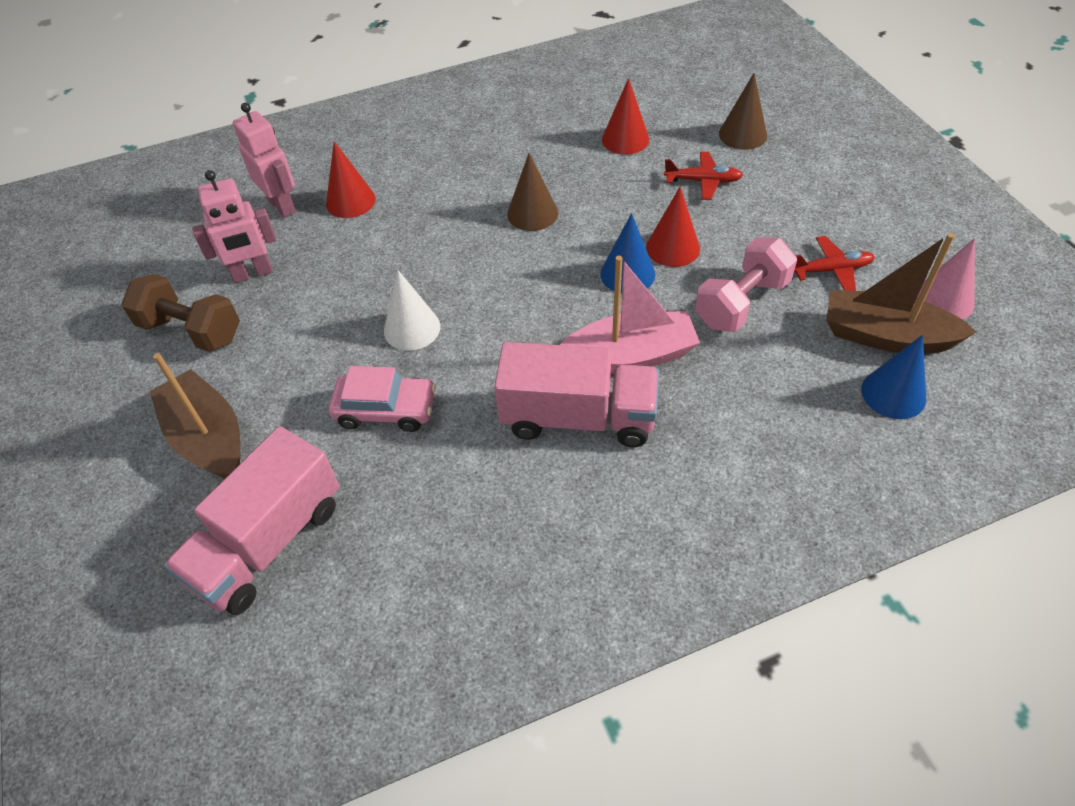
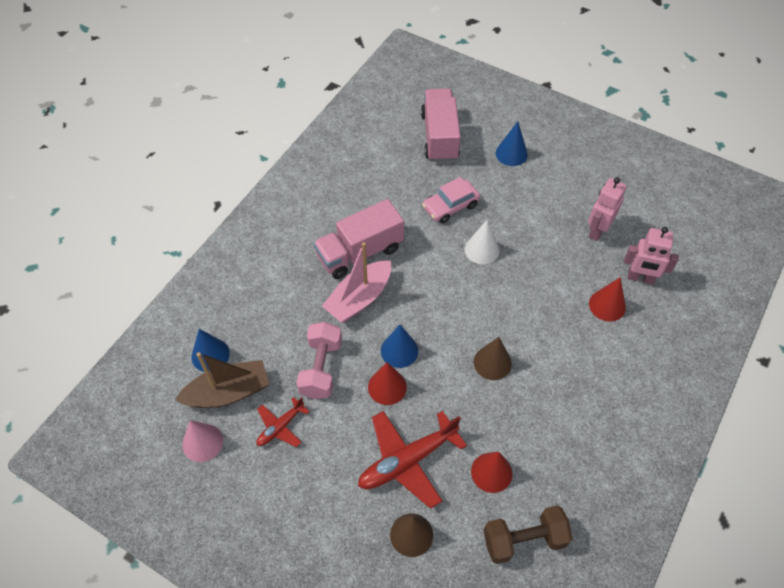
camera: 140 degrees right, 5 degrees up
brown dumbbell [122,274,240,352] -> brown dumbbell moved to [483,505,573,564]
brown boat [150,353,241,478] -> blue cone [496,121,528,166]
red plane [664,152,743,200] -> red plane [358,411,467,509], size x1.83

